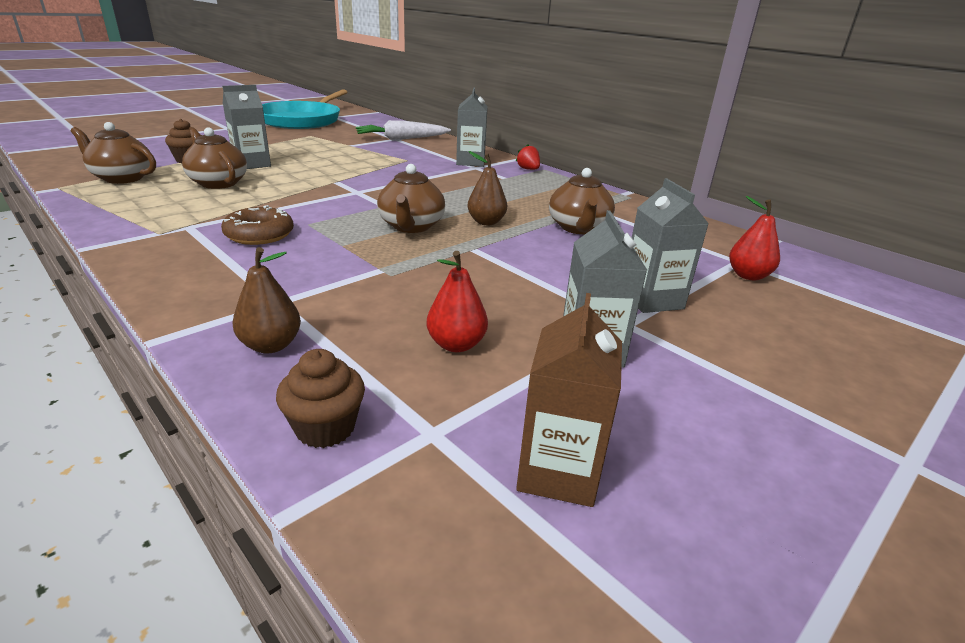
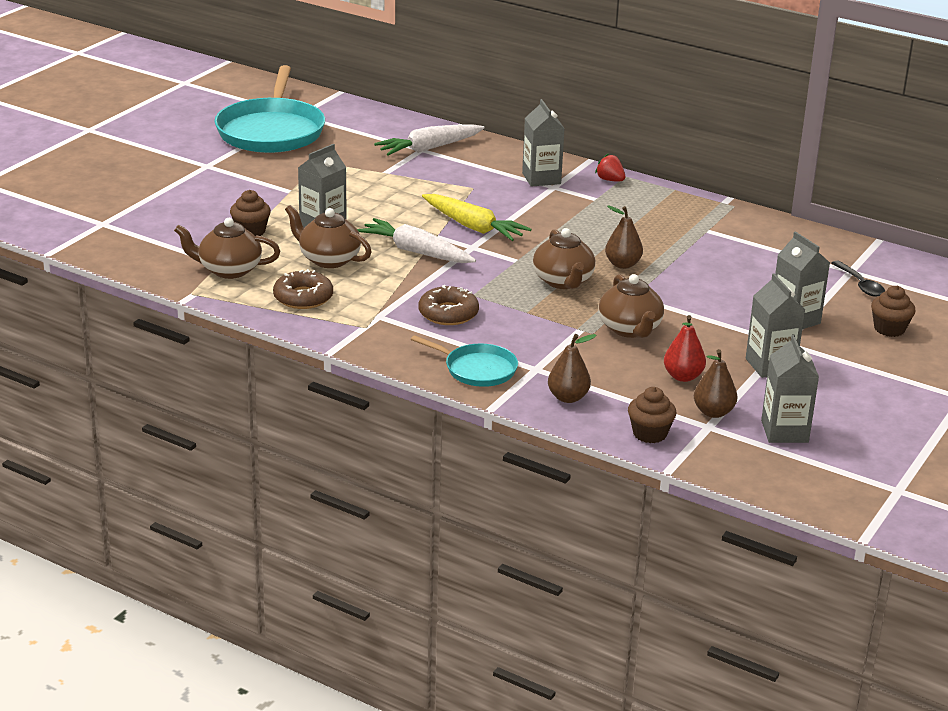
camera: 15 degrees left, 0 degrees up
brown carton [516,293,622,507] -> grey carton [761,335,819,443]
brown teapot [549,168,615,234] -> brown teapot moved to [599,274,664,338]
red pear [729,196,780,280] -> black spoon [832,261,885,297]
none -> brown donut [273,269,333,309]
none -> white carrot [357,218,476,263]
none -> turquoise pan [411,335,518,387]
none -> yellow carrot [422,194,531,241]
none -> brown pear [694,349,737,418]
none -> brown cupcake [871,286,916,337]

